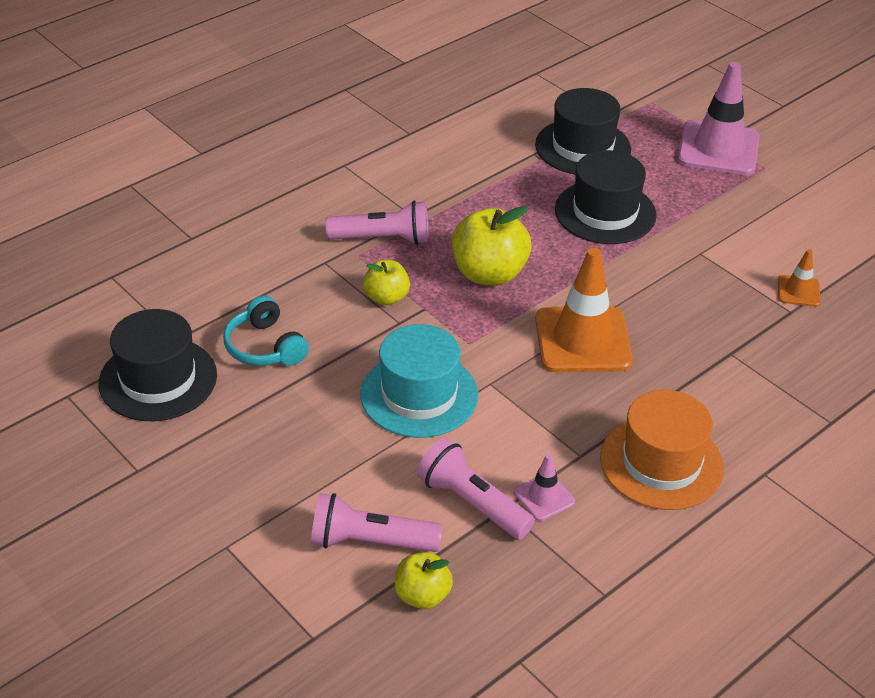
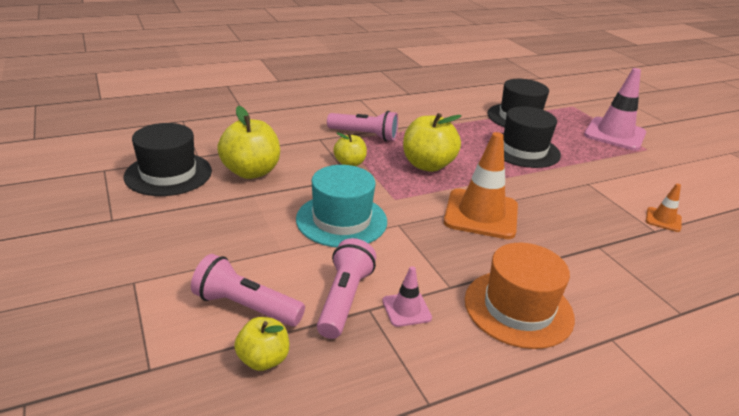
camera: 15 degrees right, 10 degrees down
turquoise headphones [223,296,309,366] -> yellow apple [217,106,280,179]
pink flashlight [417,438,535,539] -> pink flashlight turned 45 degrees clockwise [317,238,376,339]

